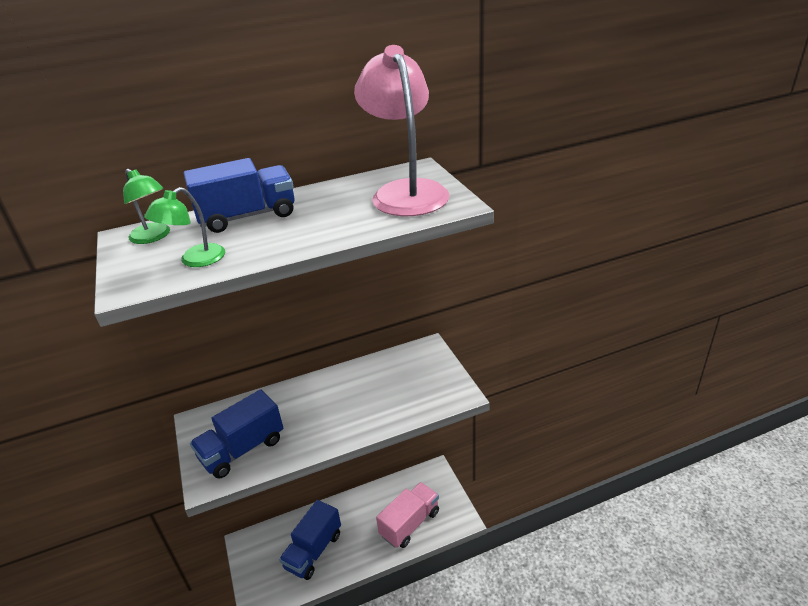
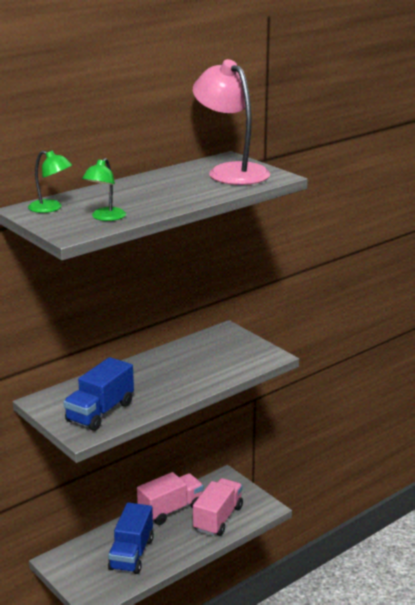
camera: 20 degrees left, 10 degrees down
blue truck [184,158,295,233] -> none
none -> pink truck [137,472,204,525]

